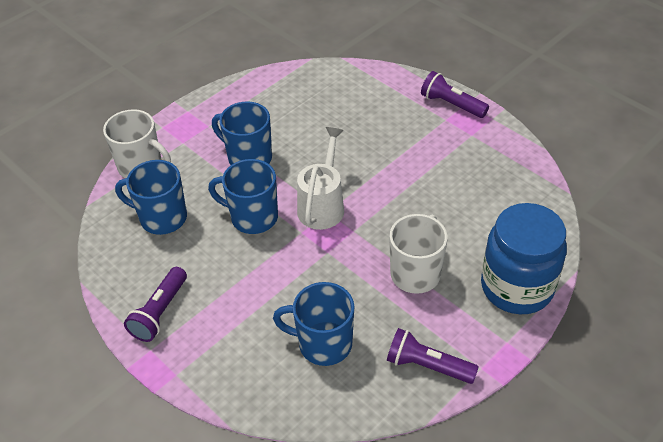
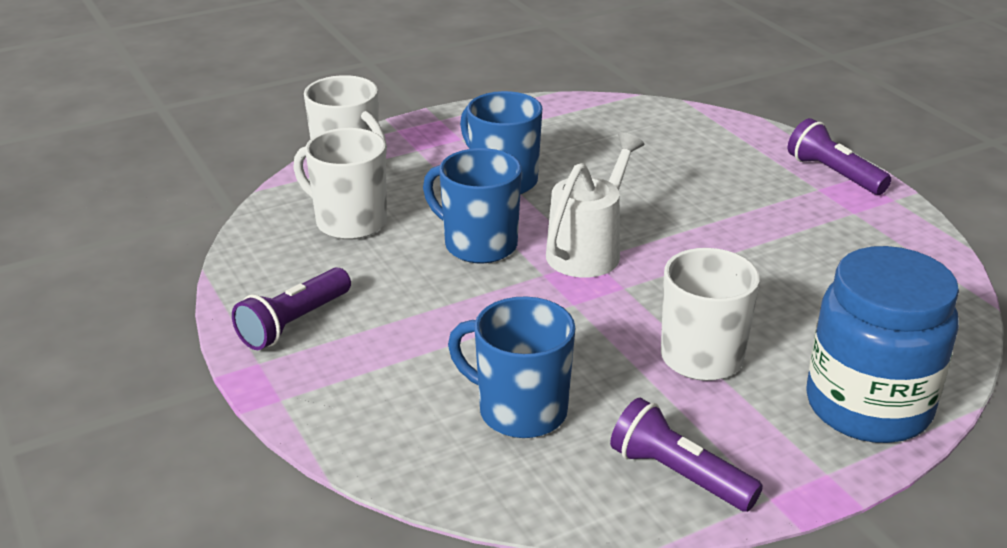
camera: 15 degrees right, 15 degrees down
blue mug [115,160,187,235] -> white mug [293,128,387,240]

